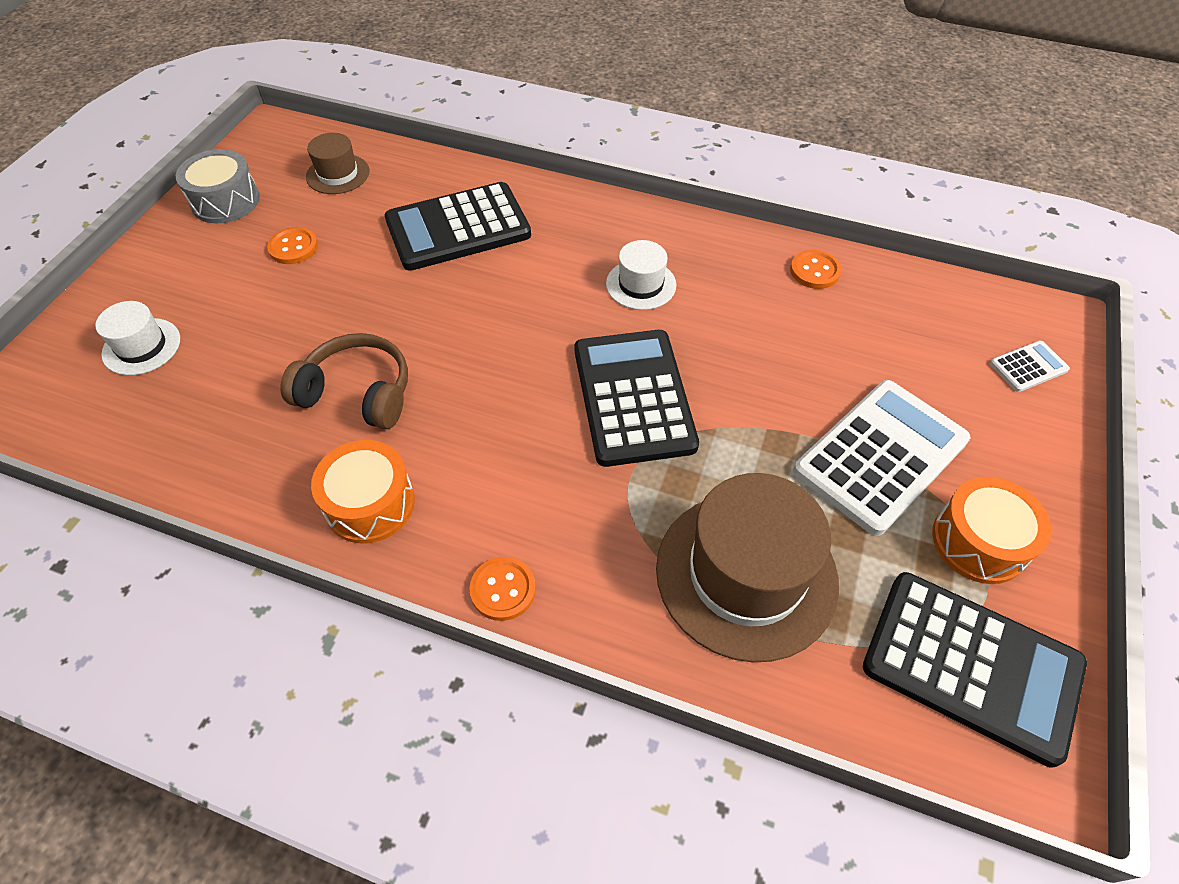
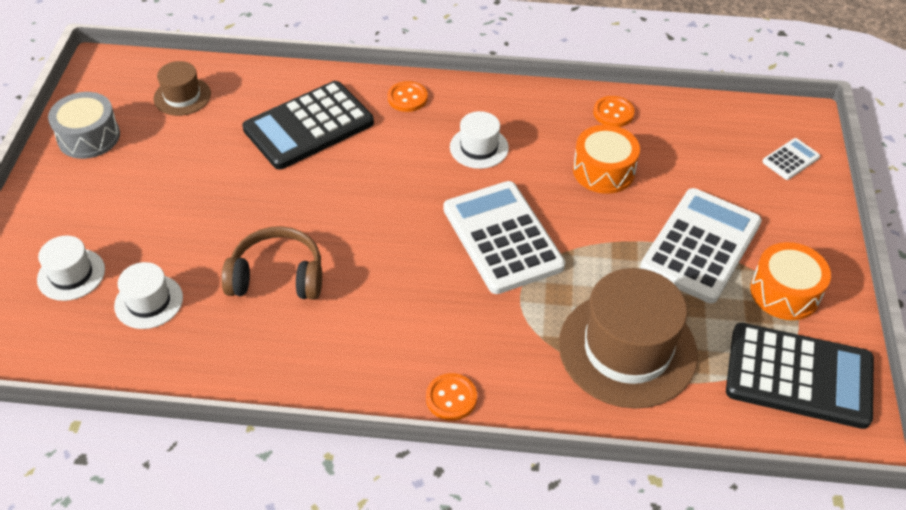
camera: 15 degrees left, 5 degrees down
orange button [267,227,318,264] -> orange button moved to [387,81,428,112]
orange drum [311,440,415,544] -> orange drum moved to [573,125,640,194]
black calculator [575,330,699,467] -> white calculator [444,181,565,294]
none -> white hat [114,262,183,329]

